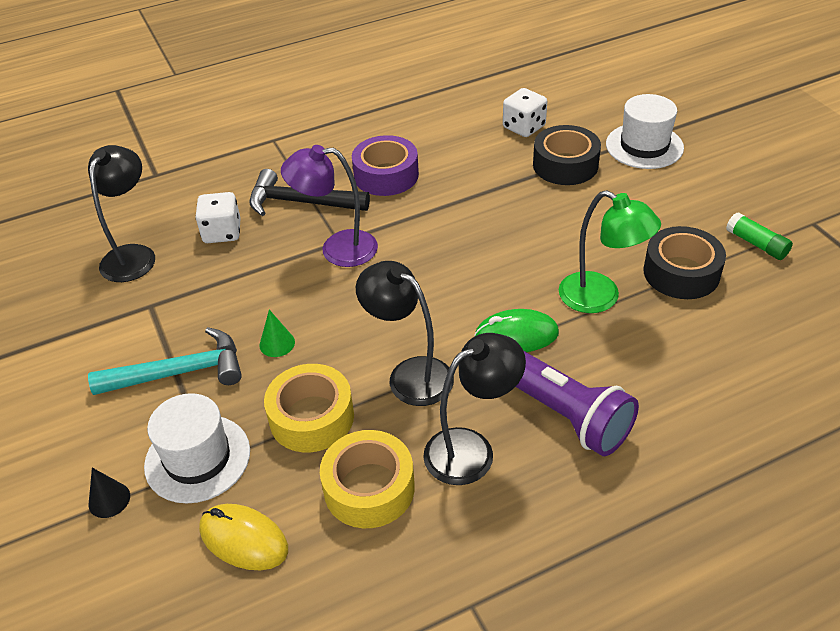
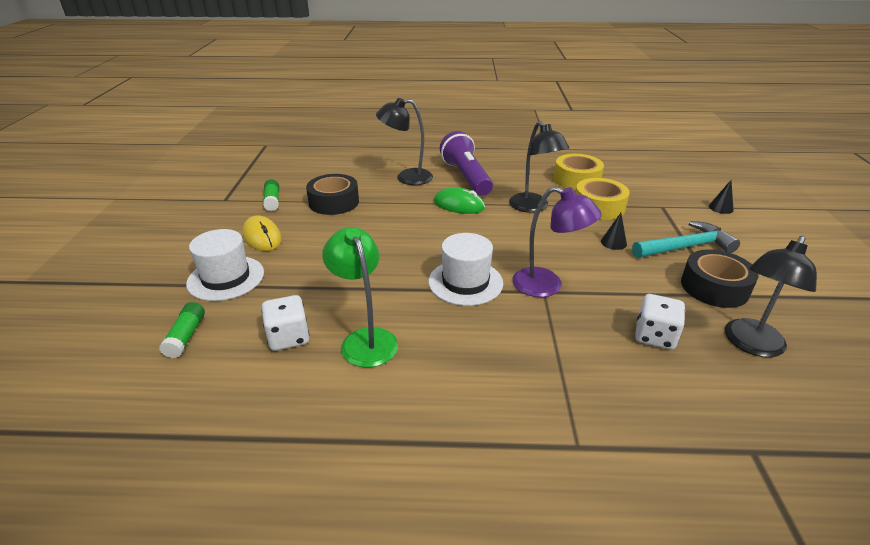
camera: 155 degrees left, 10 degrees down
turquoise hammer [88,327,242,395] -> turquoise hammer turned 150 degrees clockwise [632,221,740,258]
white hat [144,393,250,503] -> white hat moved to [428,233,503,306]
yellow mouse [199,504,288,570] -> yellow mouse moved to [242,216,282,251]
black hammer [249,169,370,216] -> none
green cone [259,310,295,357] -> black cone [601,213,627,250]
purple tape [352,135,419,196] -> none
black lamp [423,333,526,485] -> black lamp moved to [376,98,433,185]
black tape [533,125,601,185] -> black tape moved to [681,249,759,308]
green lamp [559,190,661,313] -> green lamp moved to [322,227,398,368]
none -> green glue stick [159,302,205,358]

